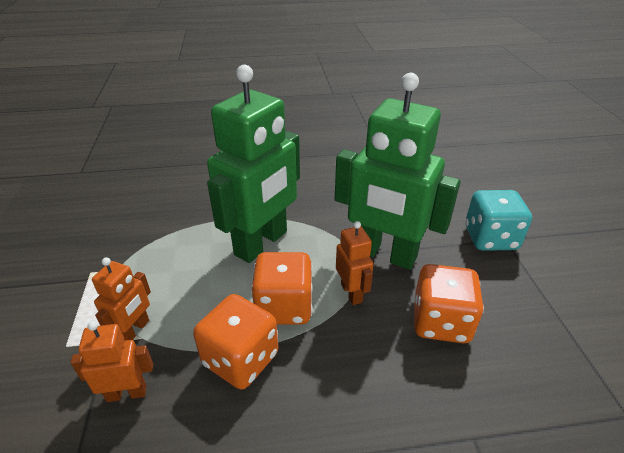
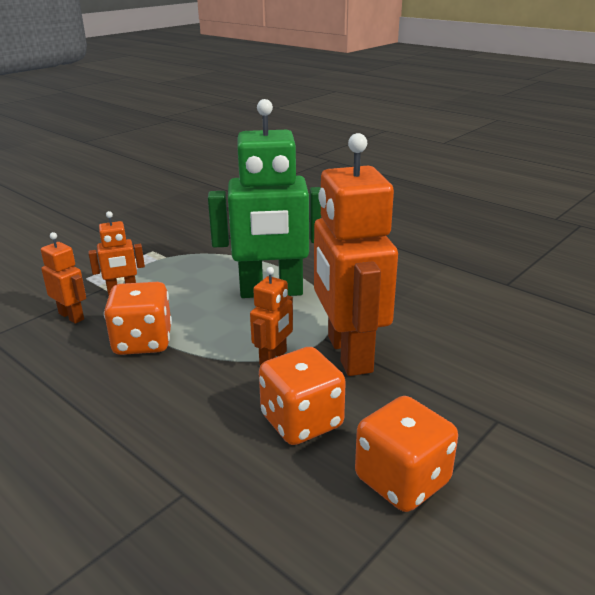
camera: 50 degrees right, 10 degrees down
orange dice [251,252,313,325] -> orange dice moved to [355,396,458,512]
green robot [335,73,460,270] -> orange robot [314,133,398,376]
turquoise dice [465,190,532,251] -> none

